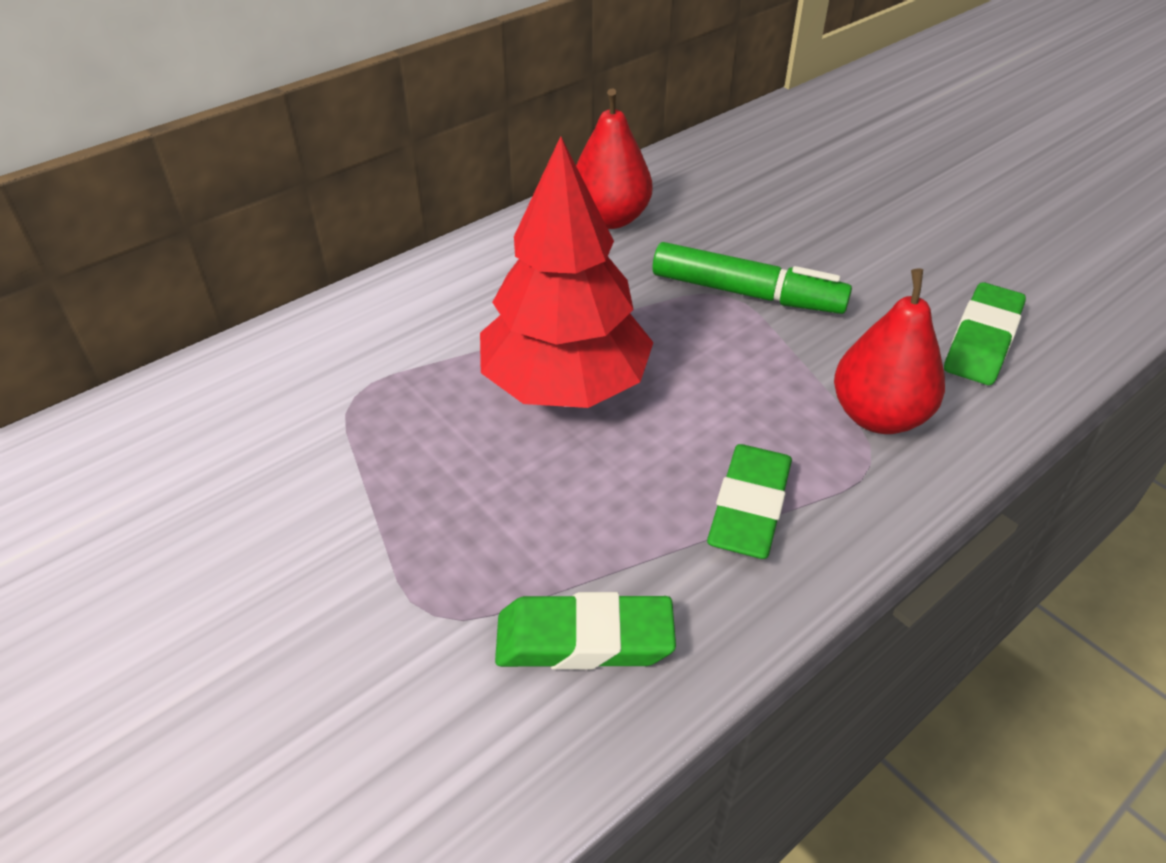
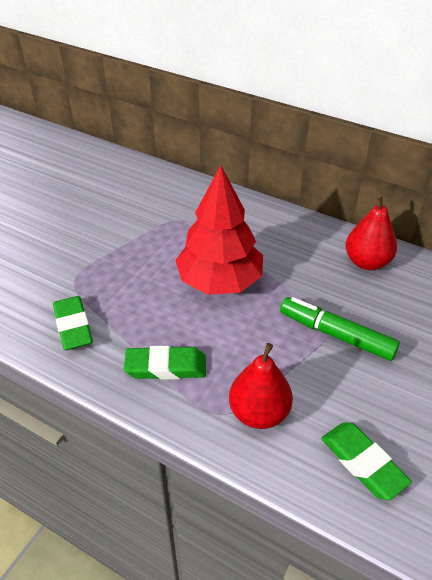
camera: 70 degrees right, 0 degrees up
green marker [652,242,852,314] -> green marker turned 120 degrees clockwise [280,297,400,361]
green eraser [944,282,1026,385] -> green eraser turned 45 degrees clockwise [321,422,412,500]

